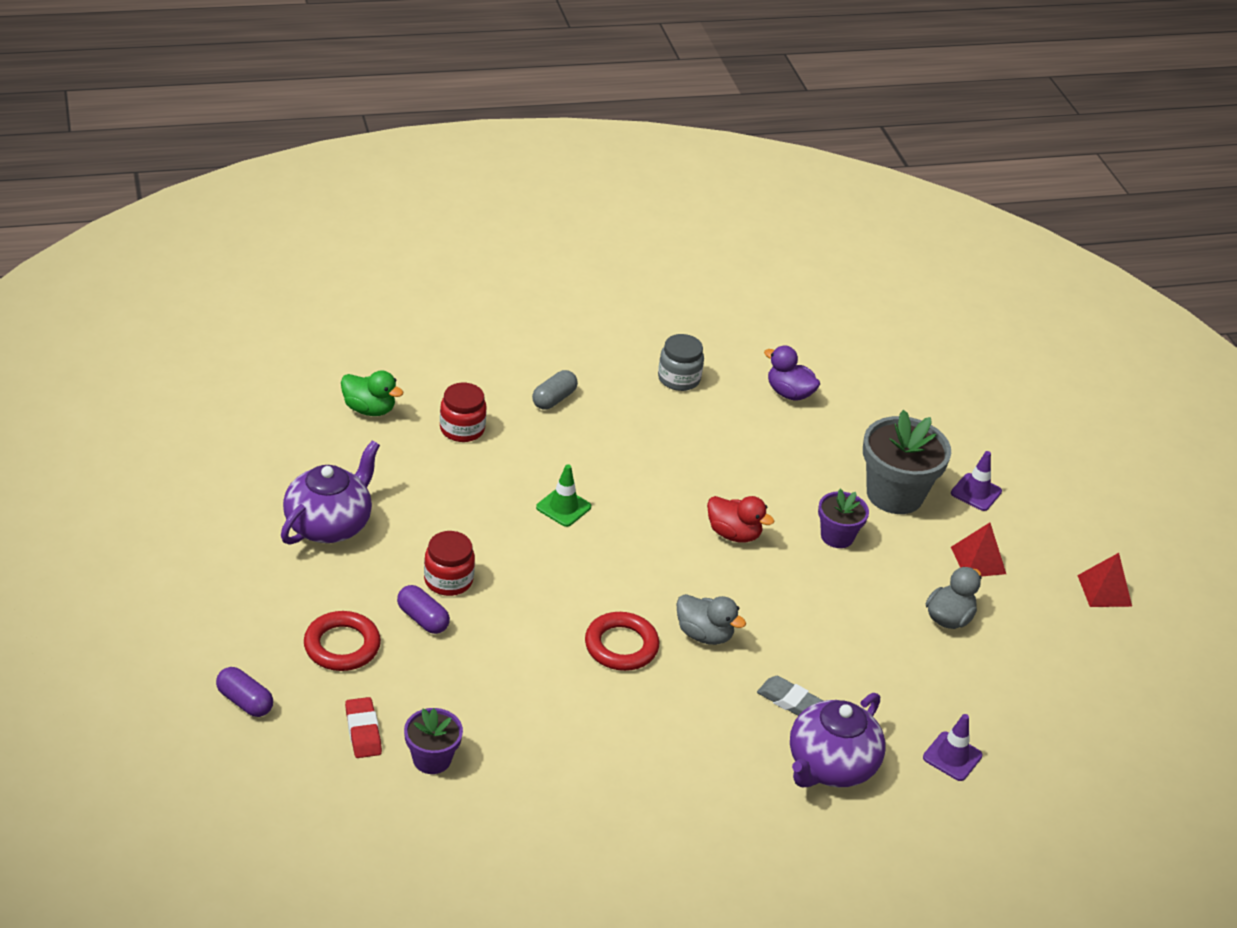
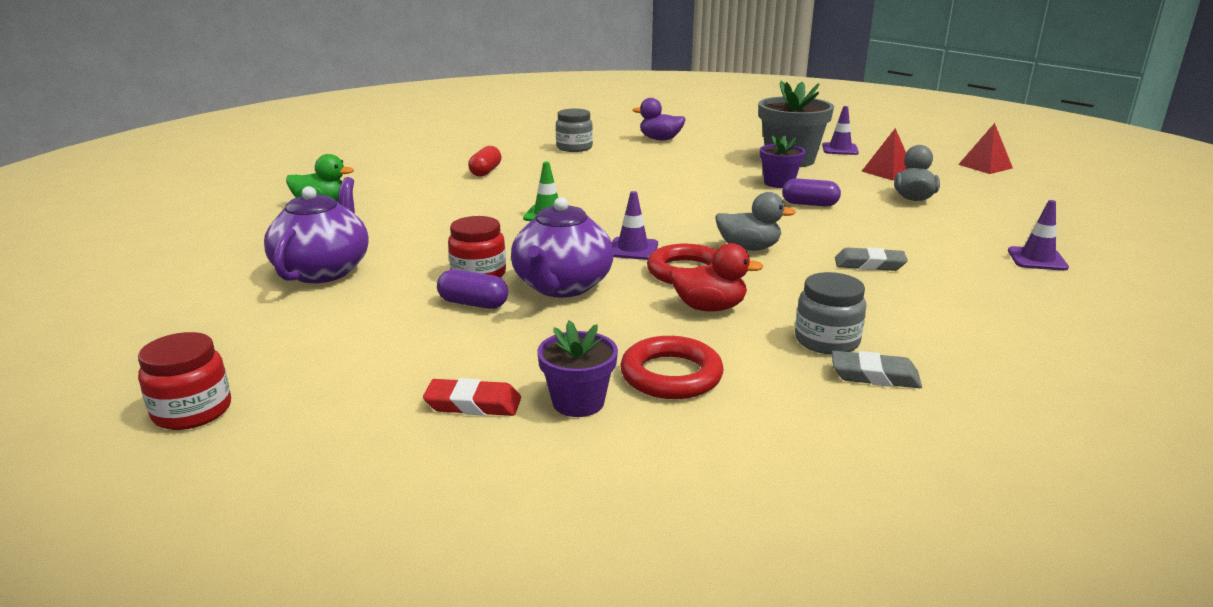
camera: 20 degrees left, 15 degrees down
purple capsule [216,667,273,717] -> purple capsule moved to [782,178,841,207]
red ring [304,611,381,671] -> red ring moved to [620,336,724,399]
red eraser [345,697,382,758] -> red eraser turned 45 degrees counterclockwise [423,378,521,416]
red jar [440,383,487,442] -> red jar moved to [138,332,231,430]
grey capsule [532,370,578,410] -> red capsule [468,146,502,177]
red duck [707,496,774,543] -> red duck moved to [670,243,764,311]
purple teapot [790,693,886,787] -> purple teapot moved to [511,197,614,298]
none -> purple traffic cone [612,191,658,260]
none -> grey jar [795,272,866,355]
none -> grey eraser [832,351,922,388]

